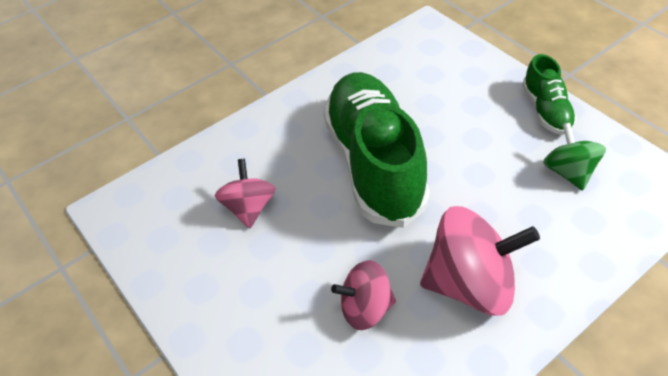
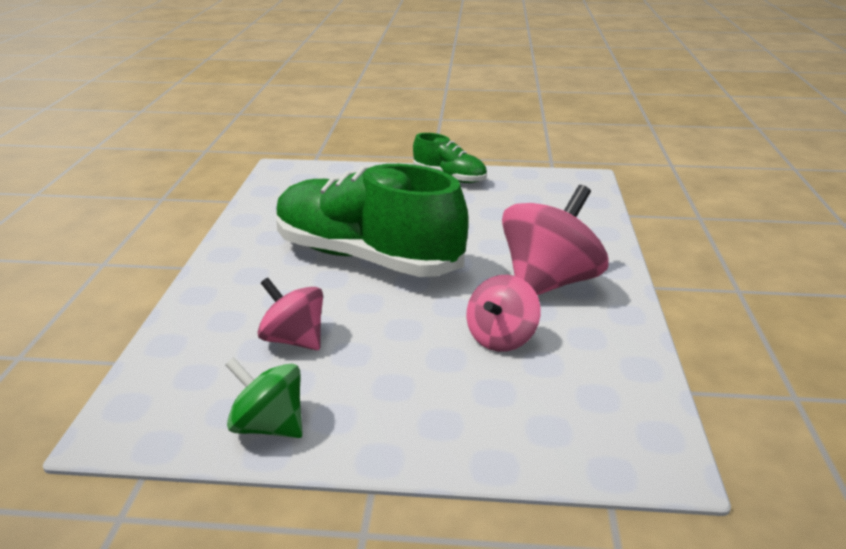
camera: 50 degrees left, 20 degrees down
green spinning top [543,123,606,191] -> green spinning top moved to [225,357,303,438]

